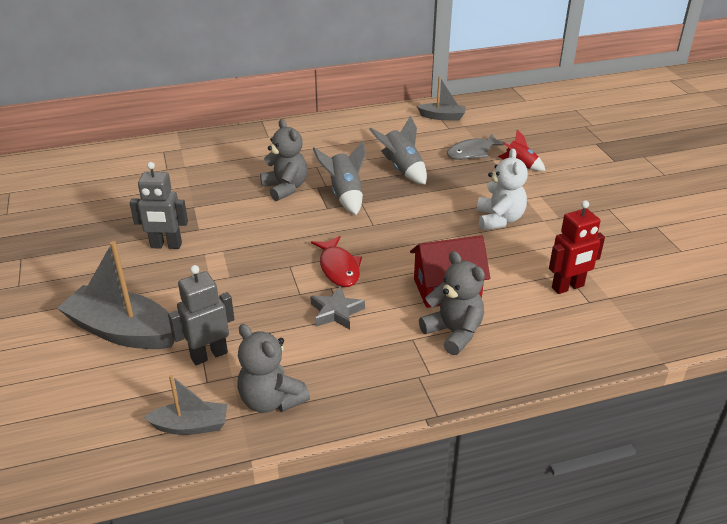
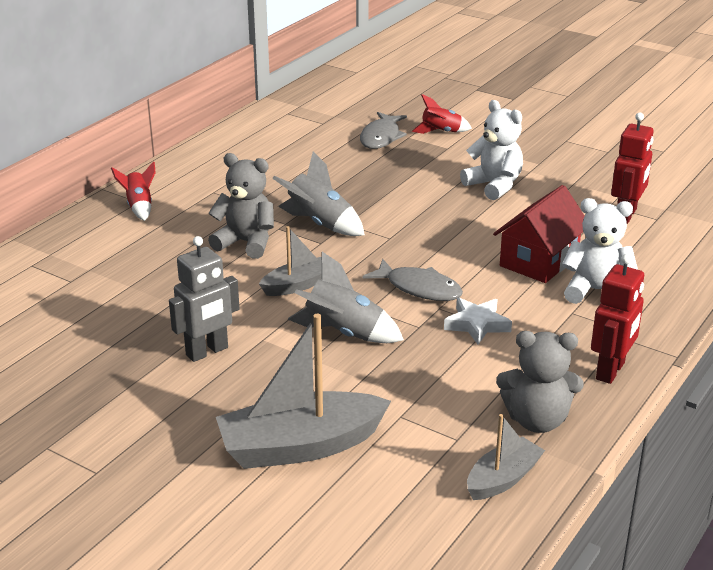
camera: 40 degrees left, 5 degrees down
grey robot [168,265,234,365] -> none
grey star [310,286,365,330] -> white star [444,298,512,345]
red fish [311,236,362,287] -> grey fish [363,259,463,301]
grey rocket [369,115,427,185] -> grey rocket moved to [287,252,404,343]
grey boat [417,76,466,120] -> grey boat moved to [259,226,322,296]
grey teddy bear [419,251,485,355] -> white teddy bear [562,198,638,304]
none -> red rocket [111,161,156,221]
none -> red robot [591,254,644,384]

